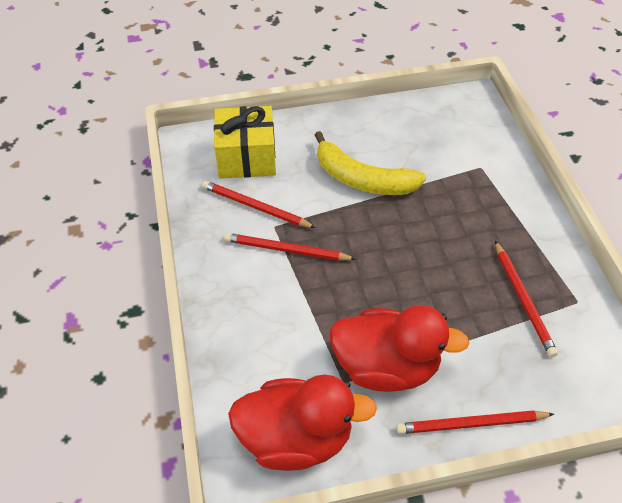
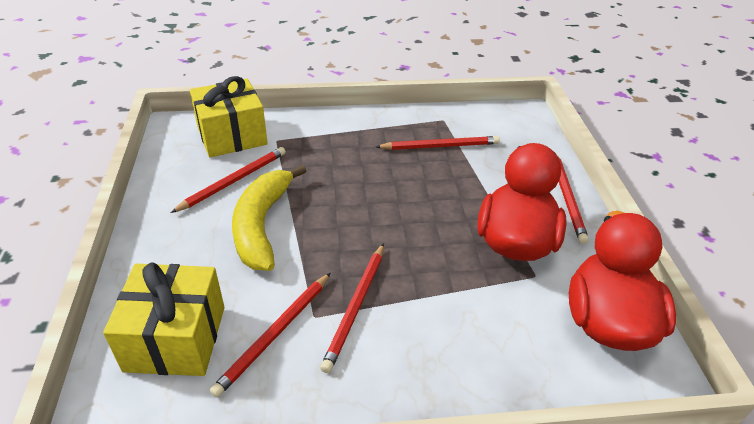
camera: 85 degrees left, 10 degrees down
yellow banana [315,131,426,195] -> yellow banana turned 150 degrees clockwise [232,165,306,271]
none -> red pencil [170,147,286,213]
none -> yellow gift [190,76,268,158]

